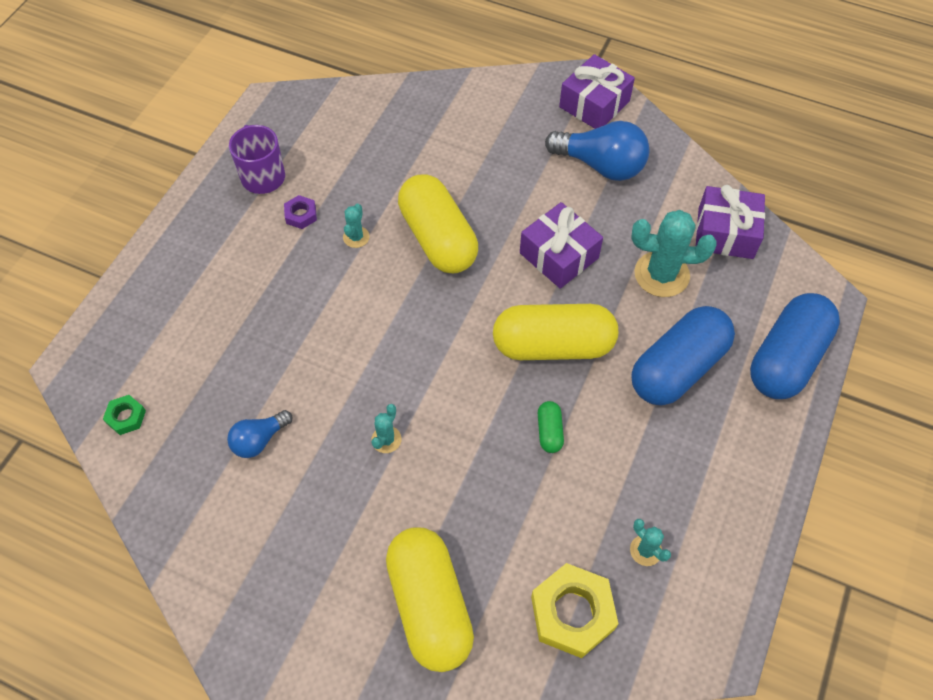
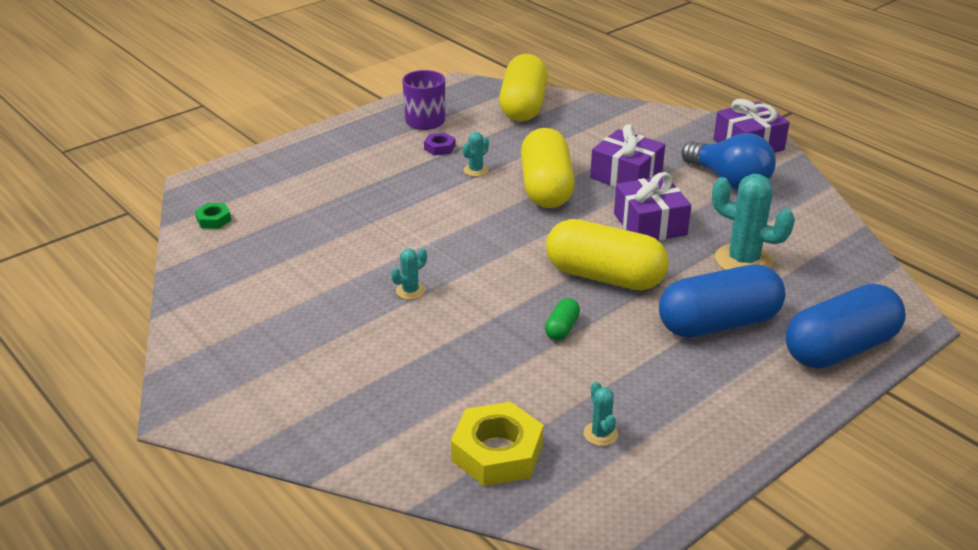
camera: 25 degrees right, 25 degrees down
blue light bulb [227,410,293,458] -> none
yellow capsule [386,527,474,672] -> yellow capsule moved to [499,54,548,121]
purple gift [696,185,765,259] -> purple gift moved to [590,124,665,187]

